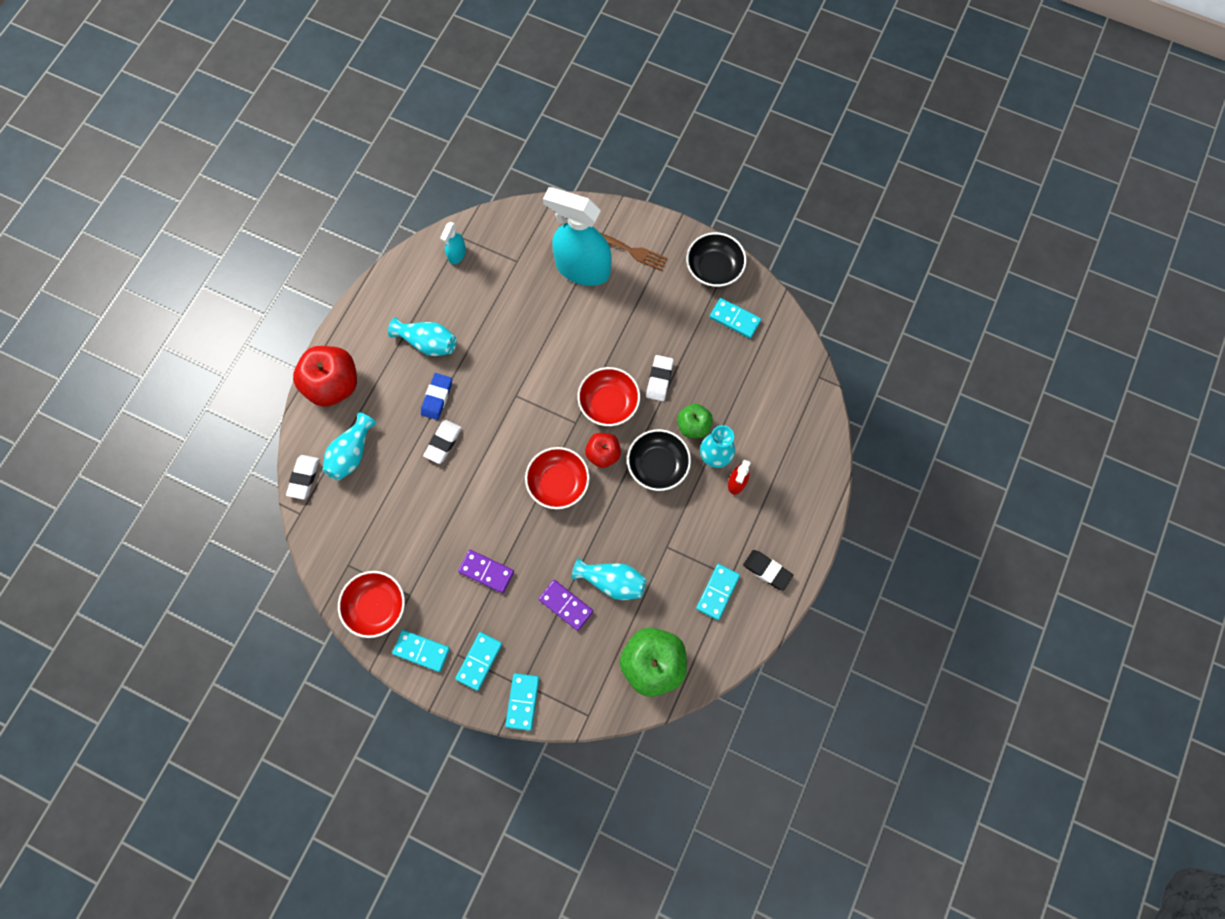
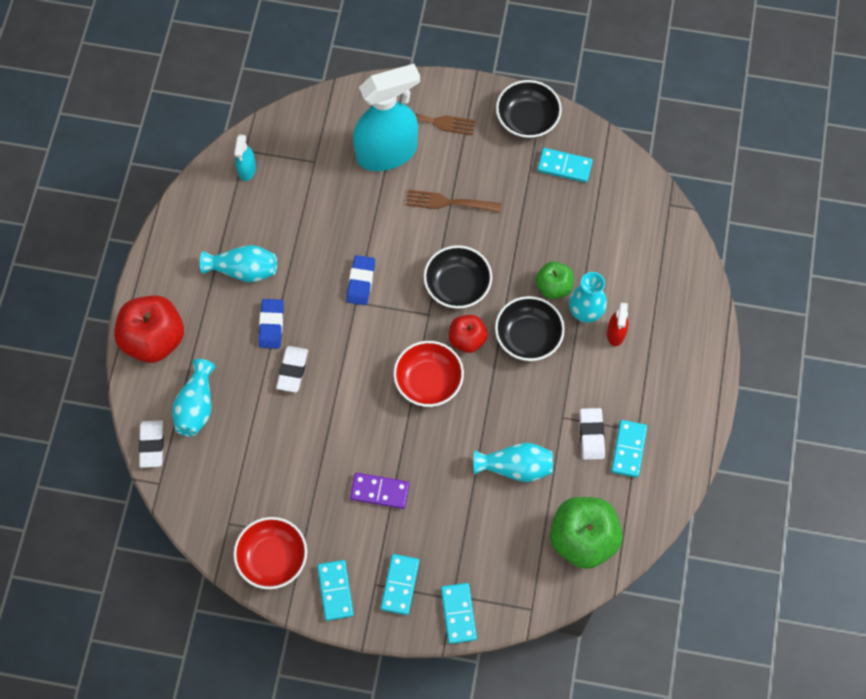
camera: 15 degrees left, 5 degrees down
turquoise domino [392,630,450,672] -> turquoise domino turned 75 degrees clockwise [317,560,354,621]
purple domino [539,580,593,631] -> none
turquoise spray bottle [543,187,612,286] -> turquoise spray bottle turned 150 degrees clockwise [353,64,420,171]
red bowl [577,367,640,426] -> black bowl [424,245,492,309]
white eraser [646,355,674,401] -> white eraser moved to [580,408,605,460]
black eraser [743,550,793,591] -> none
none -> blue eraser [346,255,375,305]
none -> brown fork [406,190,502,212]

